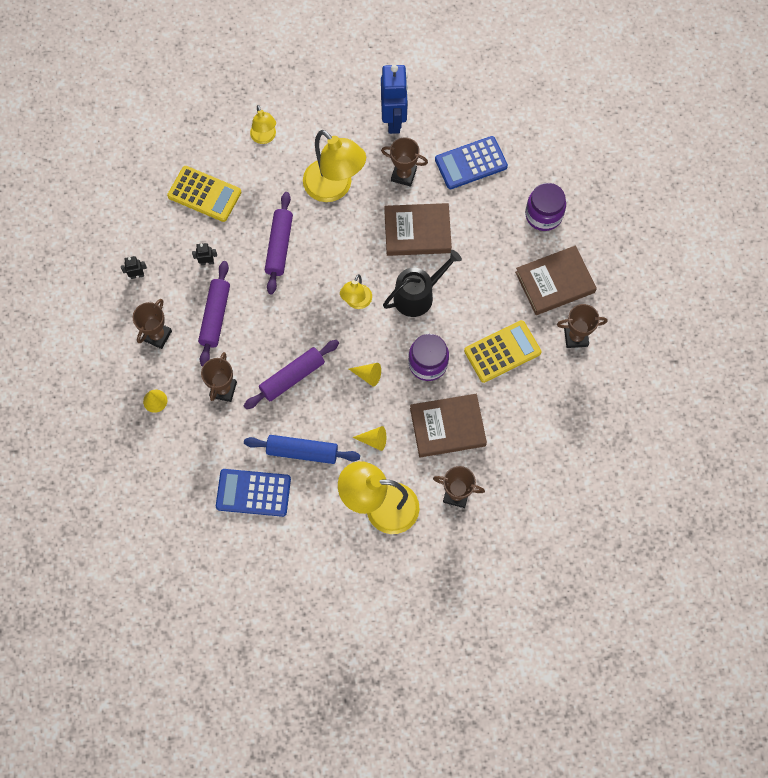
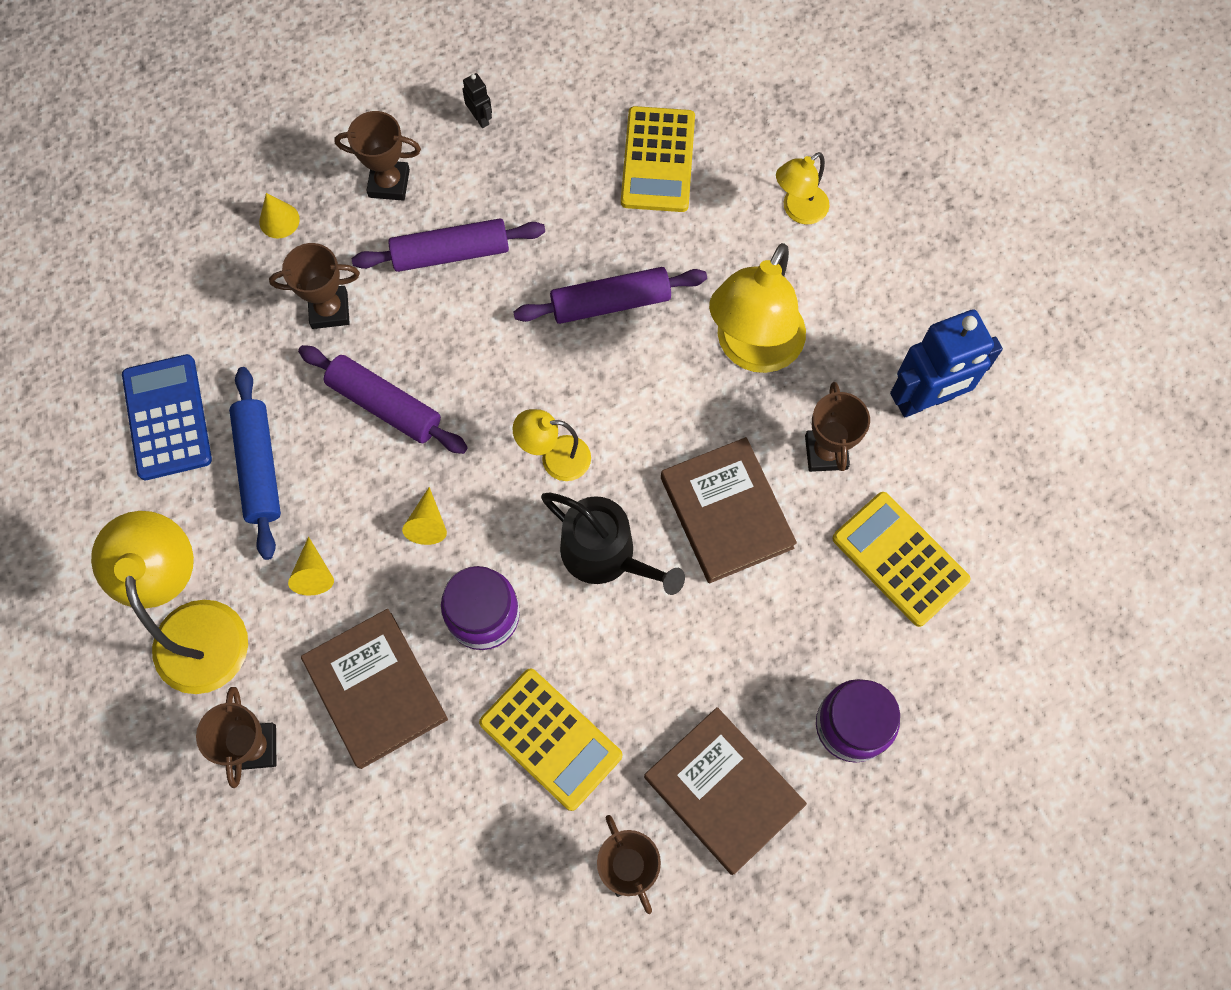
camera: 70 degrees right, 0 degrees up
black robot [192,243,217,265] -> none
blue calculator [435,136,508,189] -> yellow calculator [832,492,970,627]

